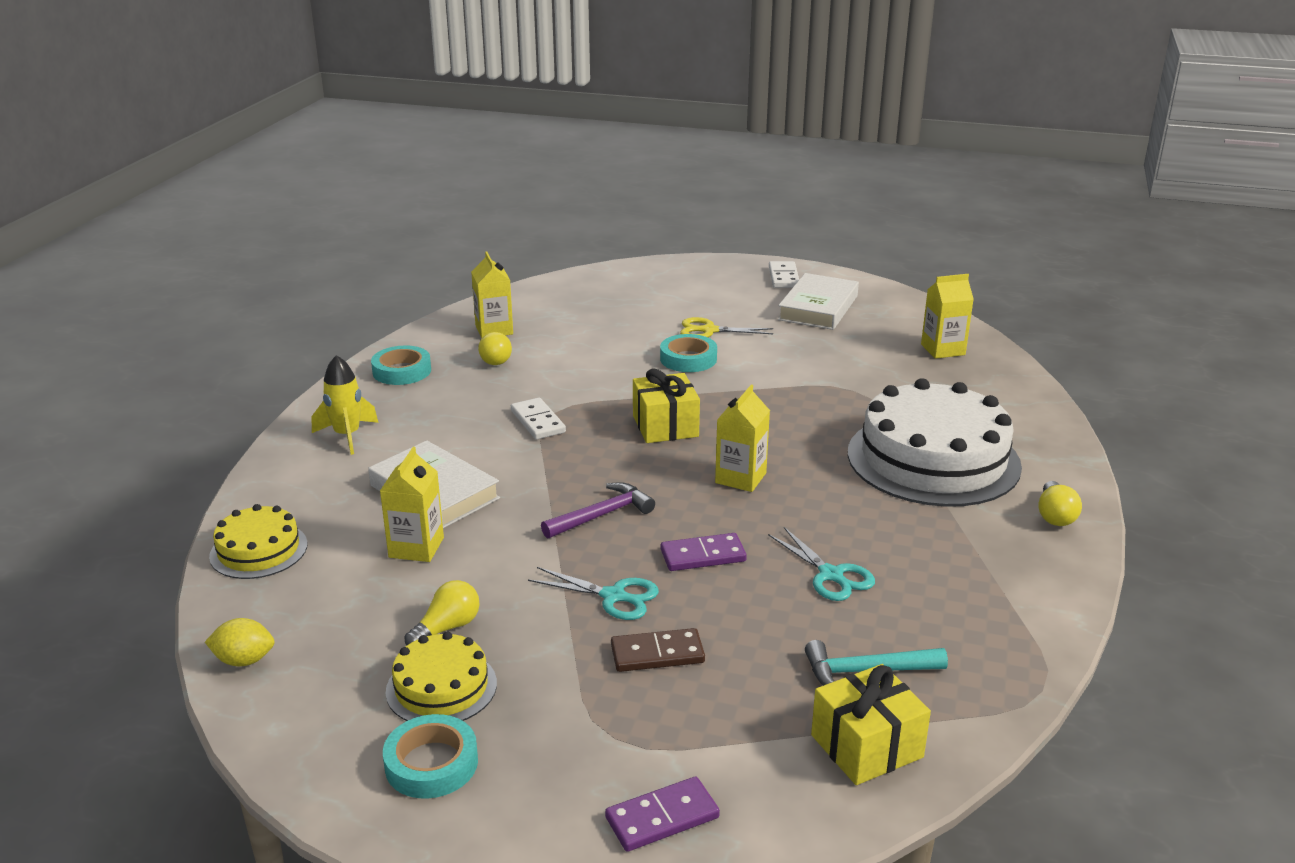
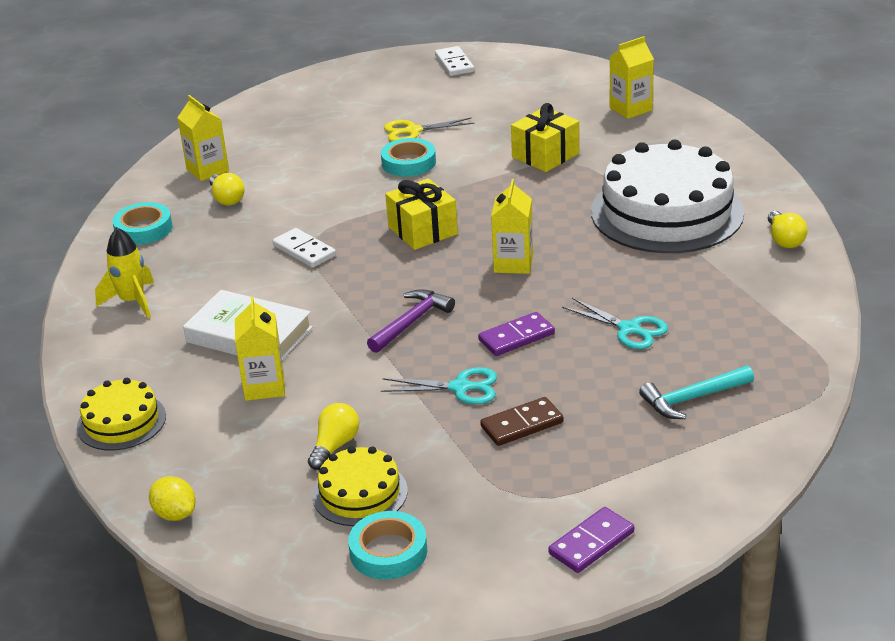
camera: 15 degrees left, 5 degrees up
yellow lemon [205,618,275,666] -> yellow lemon turned 60 degrees clockwise [149,476,196,521]
white book [778,273,859,330] -> none
yellow gift [811,664,931,785] -> yellow gift moved to [511,103,579,172]

